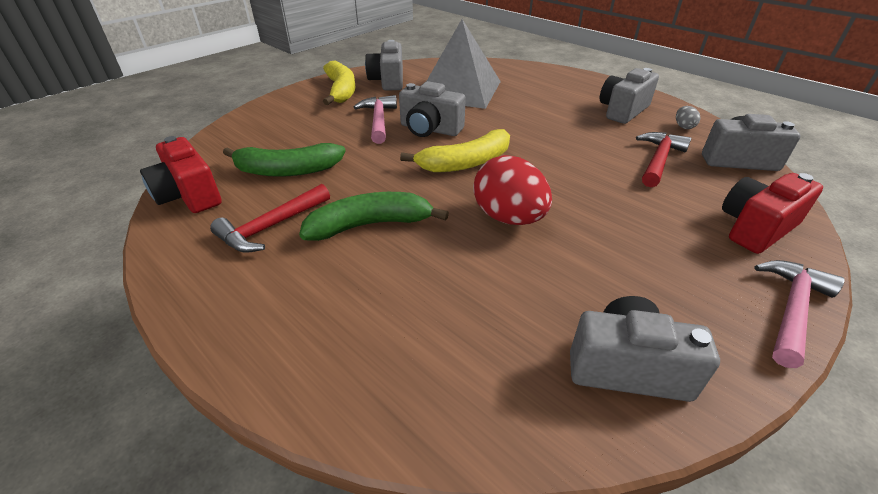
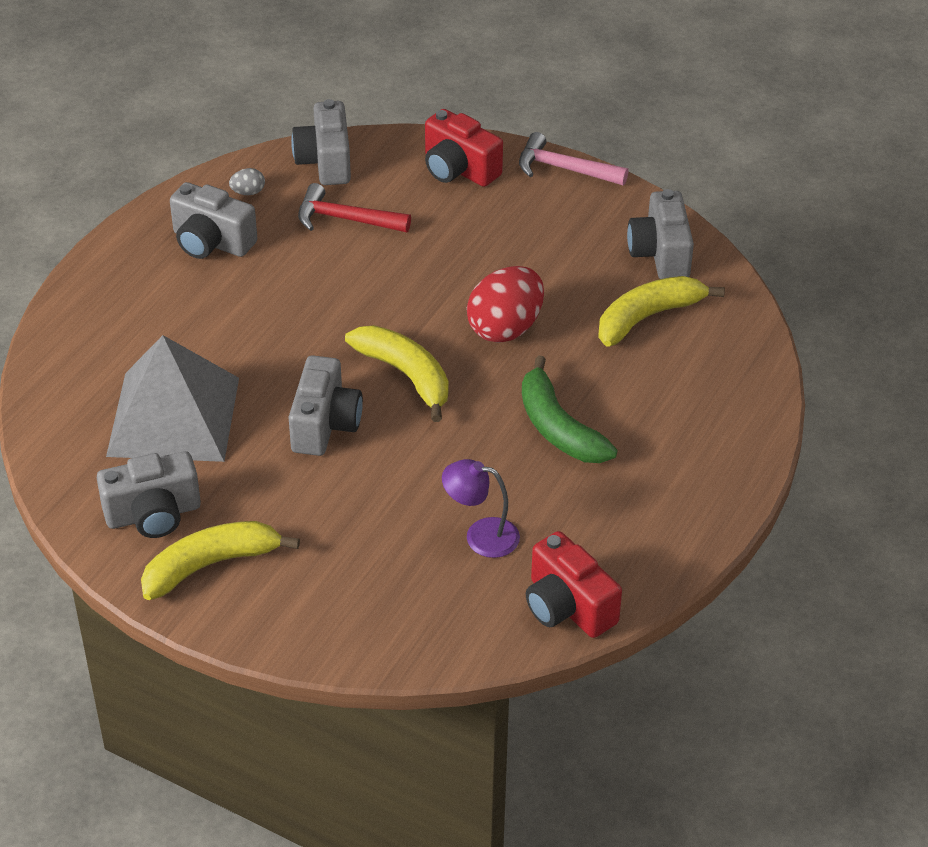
camera: 105 degrees left, 5 degrees up
red camera [140,136,222,213] -> red camera turned 105 degrees clockwise [526,531,622,638]
red hammer [210,184,330,253] -> none
green banana [223,143,346,177] -> purple lamp [442,459,520,558]
pink hammer [354,95,397,144] -> none
none -> yellow banana [598,276,725,347]

